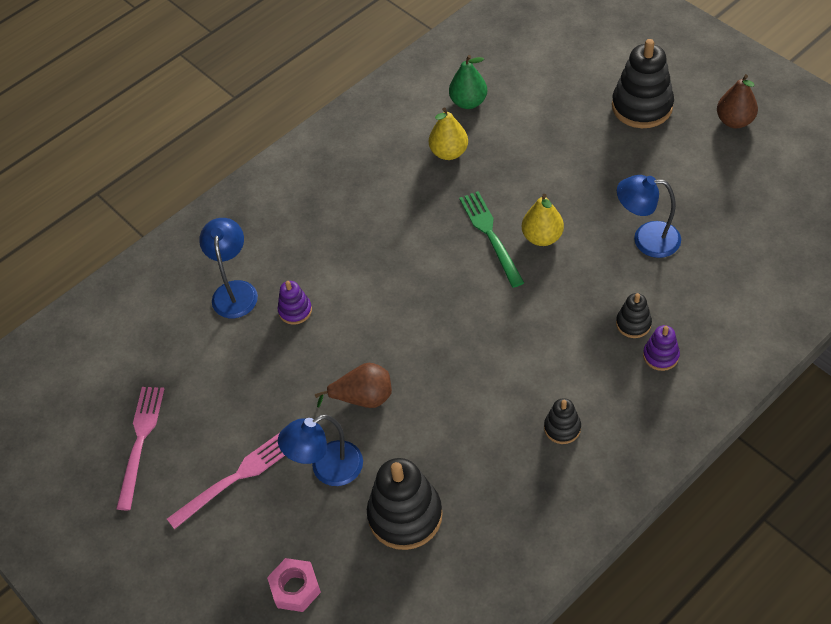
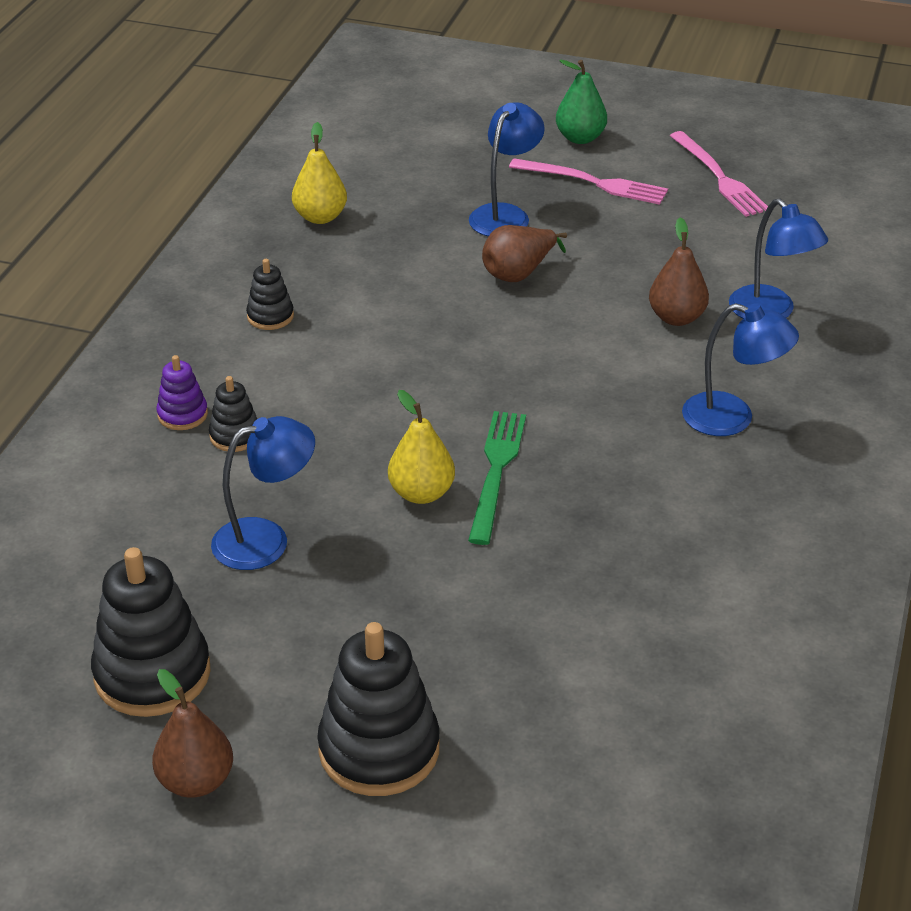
camera: 145 degrees right, 15 degrees down
pink fork [167,433,285,529] -> pink fork turned 90 degrees counterclockwise [509,158,668,205]
pink nut [267,558,321,612] -> none
purple stacking toy [278,281,312,325] -> brown pear [649,218,709,326]
black stacking toy [367,458,443,550] -> black stacking toy moved to [91,547,210,717]
yellow pear [429,107,468,160] -> yellow pear moved to [292,122,347,224]
green pear [449,55,487,109] -> green pear moved to [556,60,607,144]
green fork [459,191,524,288] -> green fork turned 120 degrees counterclockwise [468,411,526,545]
none -> blue lamp [682,303,799,436]

